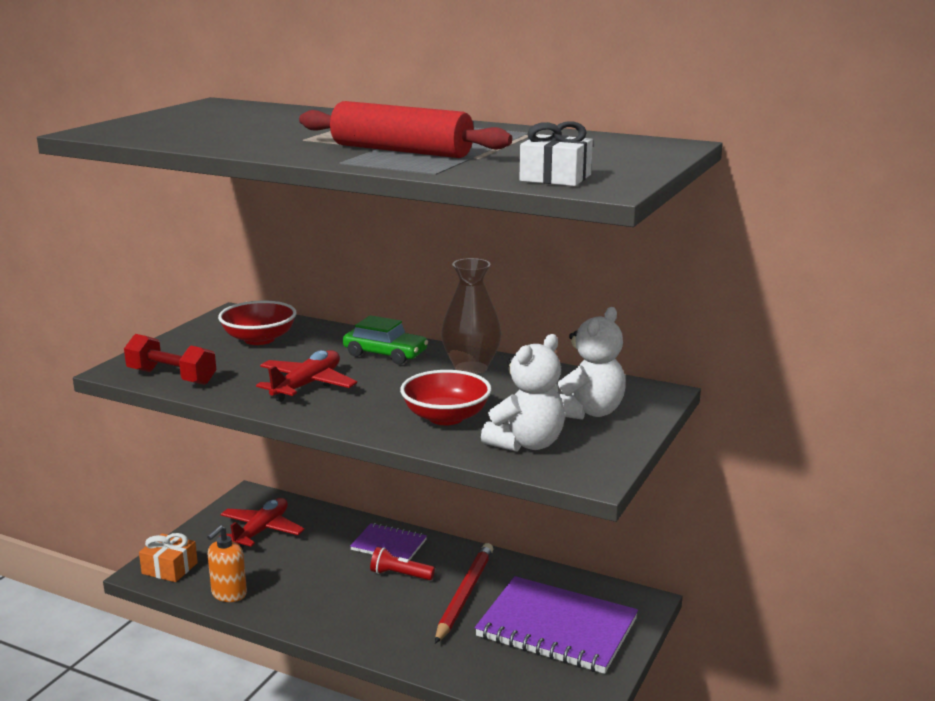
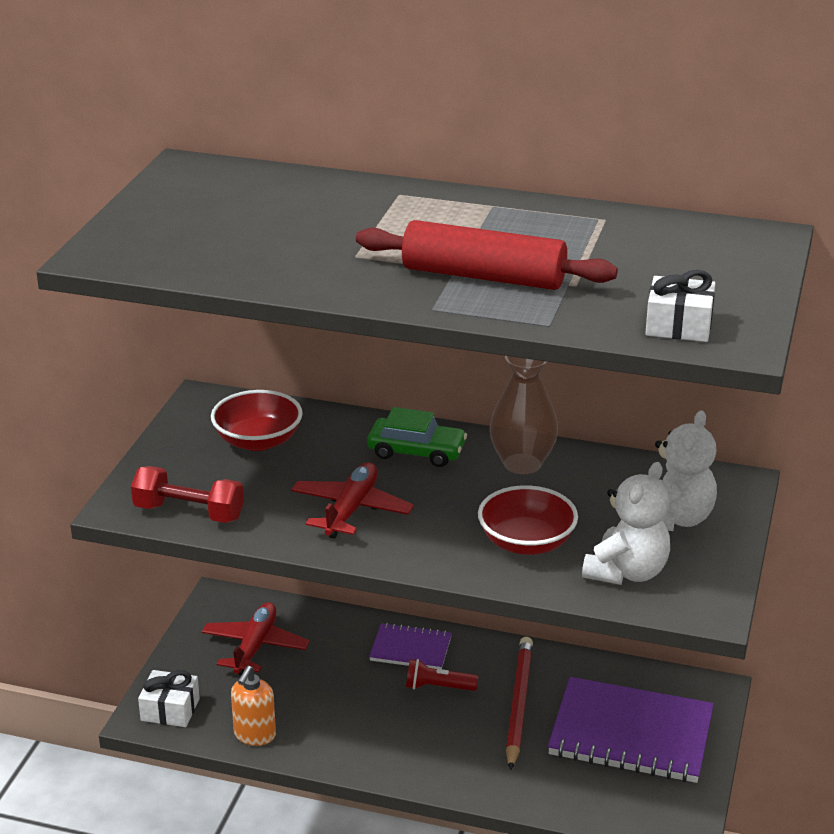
camera: 10 degrees left, 10 degrees up
orange gift [139,533,198,582] -> white gift [138,670,200,727]

